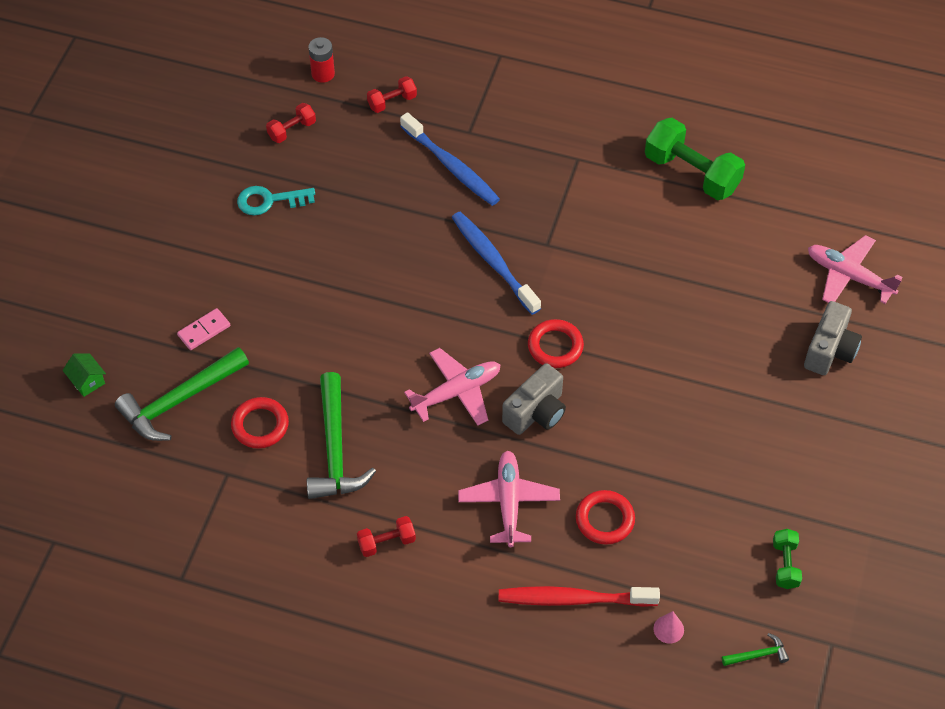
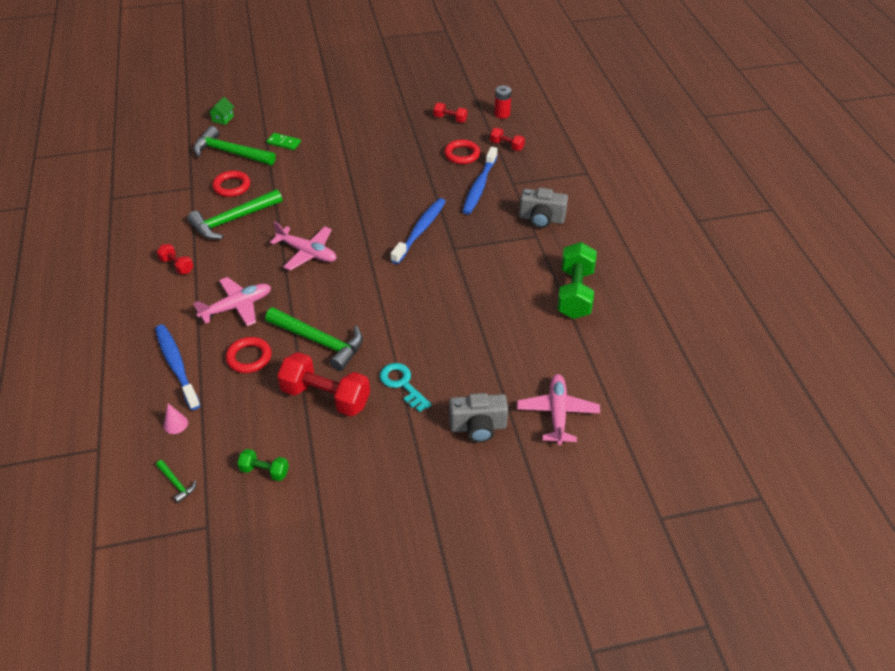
camera: 60 degrees right, 10 degrees down
pink domino [177,308,230,350] -> green domino [267,133,301,150]
turquoise key [237,186,315,216] -> turquoise key moved to [380,363,432,412]
red toothbrush [499,586,660,607] -> blue toothbrush [155,325,201,410]
grey camera [502,363,566,435] -> grey camera moved to [519,188,568,228]
red ring [528,319,584,368] -> red ring moved to [444,140,480,164]
green dumbbell [773,529,802,589] -> green dumbbell turned 45 degrees clockwise [237,449,289,481]
none -> green hammer [265,307,363,371]
none -> red dumbbell [277,352,370,417]

